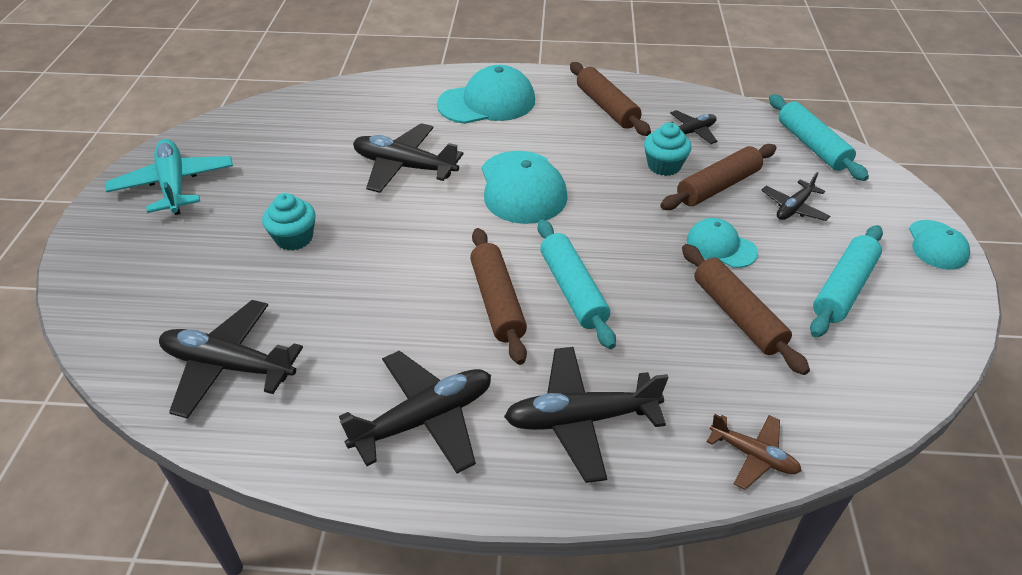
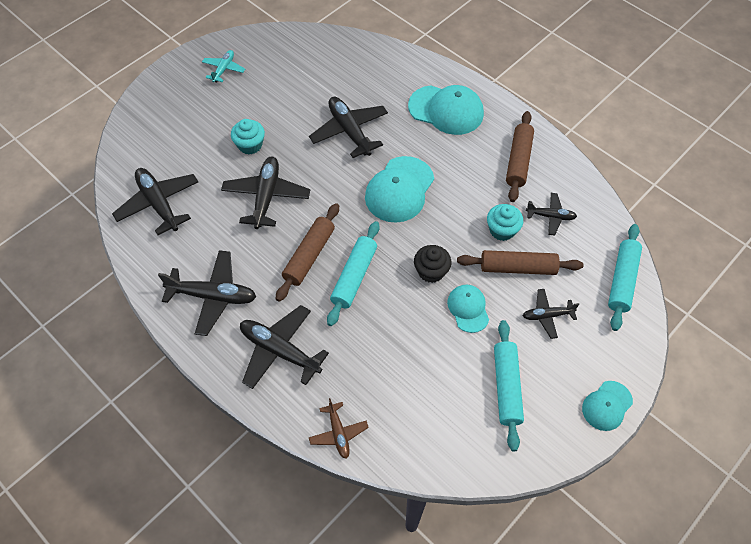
camera: 40 degrees right, 15 degrees up
turquoise plane [106,139,233,215] -> turquoise plane [202,50,245,82], size x0.57
brown rolling pin [682,244,810,375] -> none
turquoise rolling pin [810,225,883,338] -> turquoise rolling pin turned 75 degrees counterclockwise [494,320,524,451]
none -> black plane [221,157,310,229]
none -> black cupcake [414,245,451,283]

